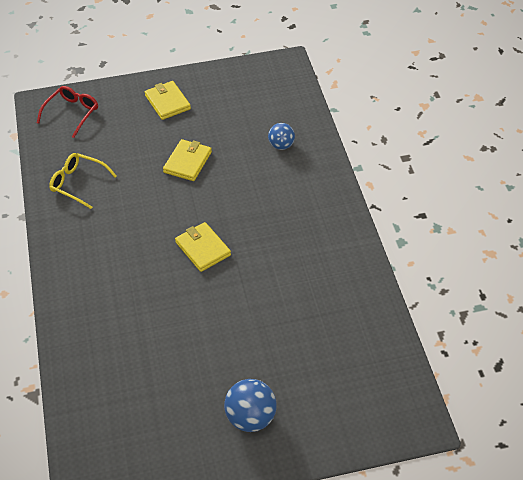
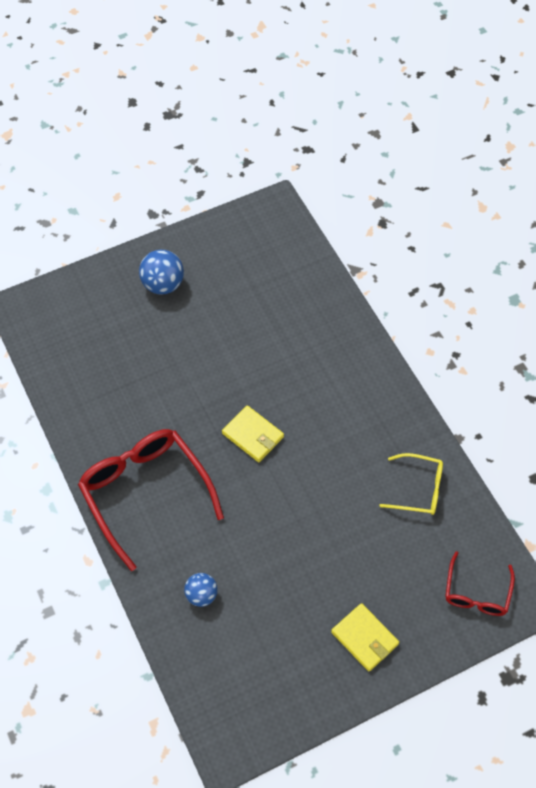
camera: 165 degrees right, 10 degrees up
yellow wallet [163,139,212,181] -> none
none -> red glasses [78,429,224,571]

